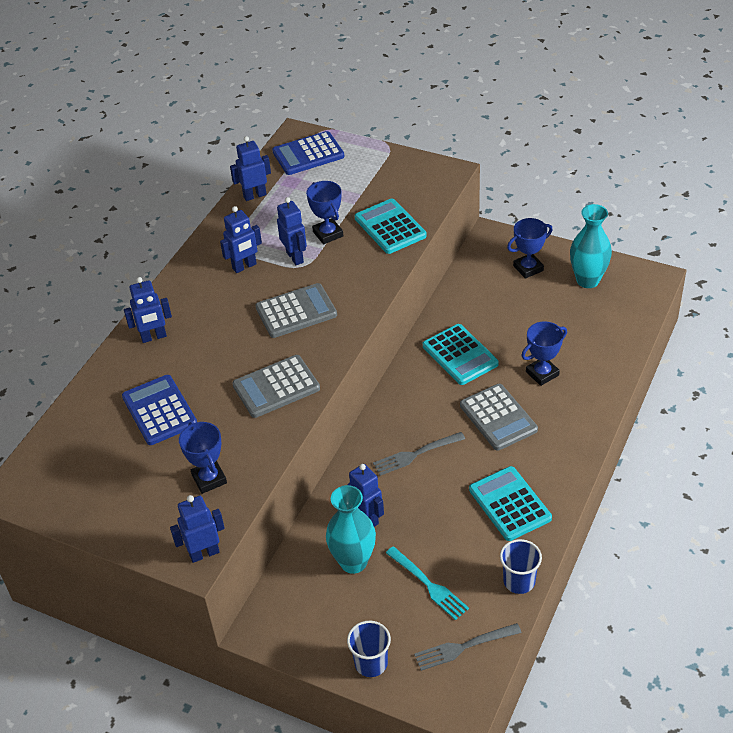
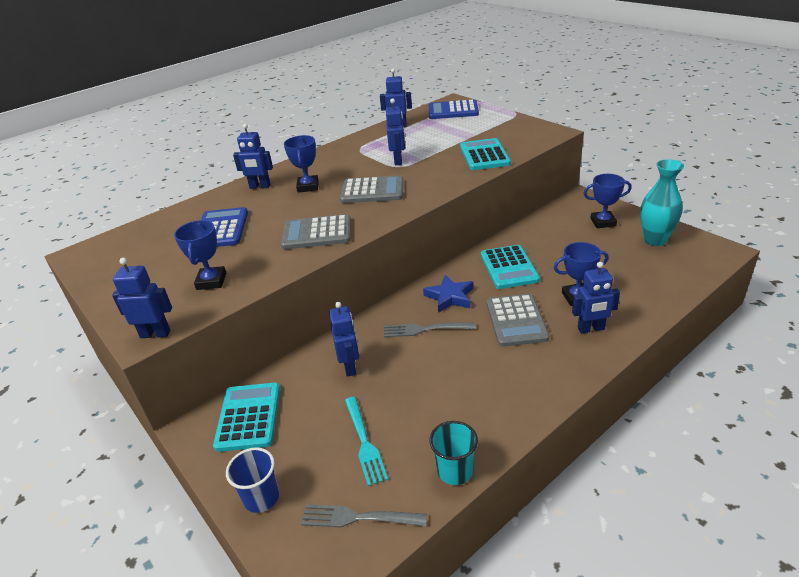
camera: 25 degrees right, 10 degrees down
blue robot [220,206,262,273] -> blue robot moved to [572,262,620,334]
blue trophy [306,181,343,244] -> blue trophy moved to [284,135,319,193]
turquoise vase [326,485,376,574] -> none
turquoise calculator [469,466,552,541] -> turquoise calculator moved to [213,383,280,452]
blue cup [500,539,542,594] -> turquoise cup [429,421,478,485]
none -> blue star [423,275,473,313]

